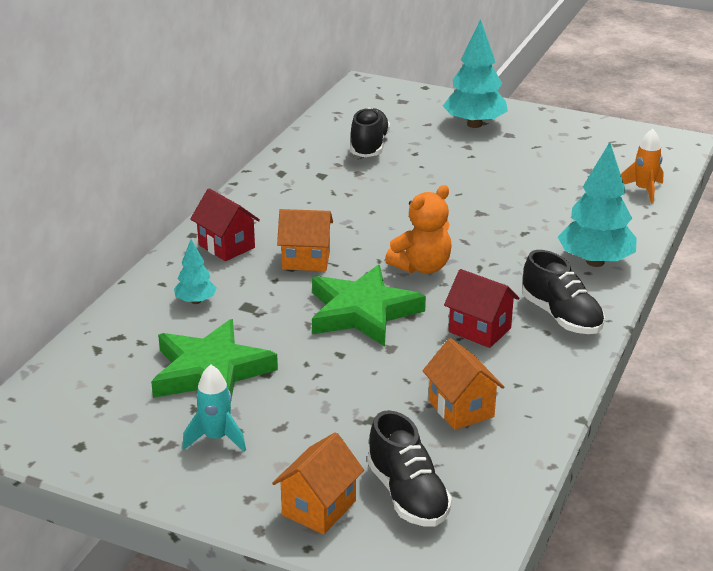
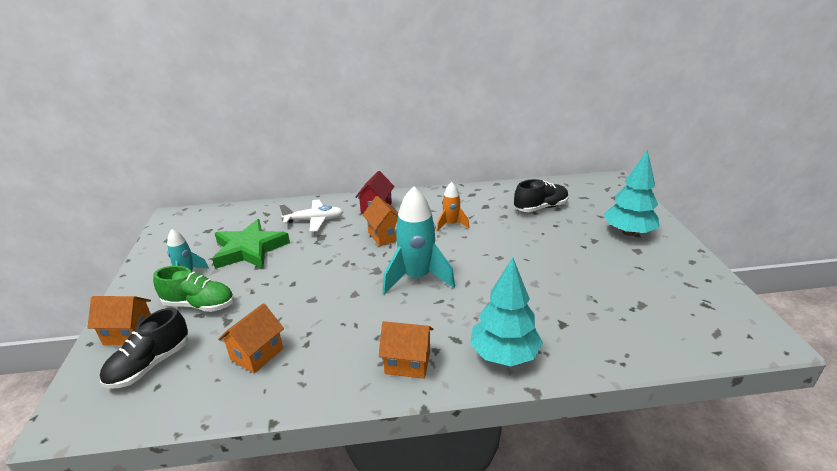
camera: 60 degrees right, 0 degrees up
turquoise tree [174,240,217,304] -> white plane [279,200,344,232]
green star [312,265,426,347] -> none
orange teddy bear [385,185,452,273] -> turquoise rocket [383,186,455,294]
red house [444,269,519,348] -> none
black shoe [522,250,605,334] -> orange house [379,321,433,379]
orange rocket [621,129,664,204] -> orange rocket moved to [436,182,469,232]
none -> green shoe [153,266,234,312]

